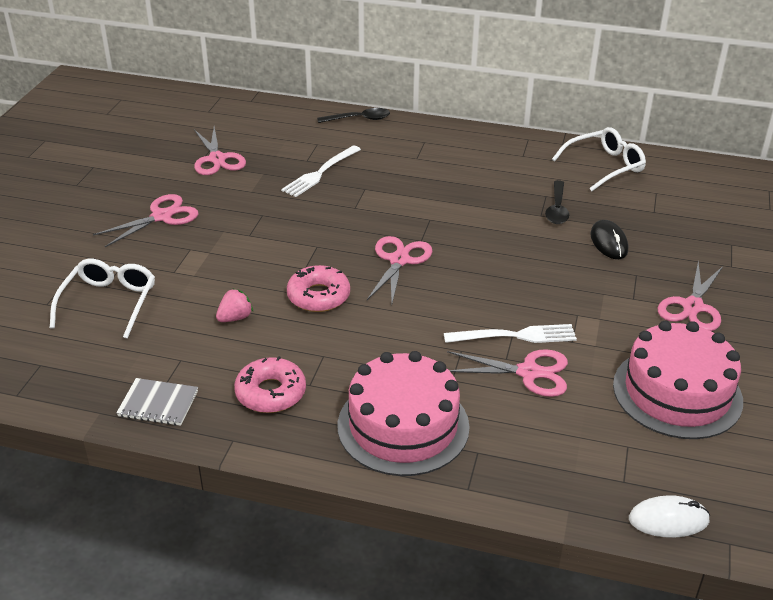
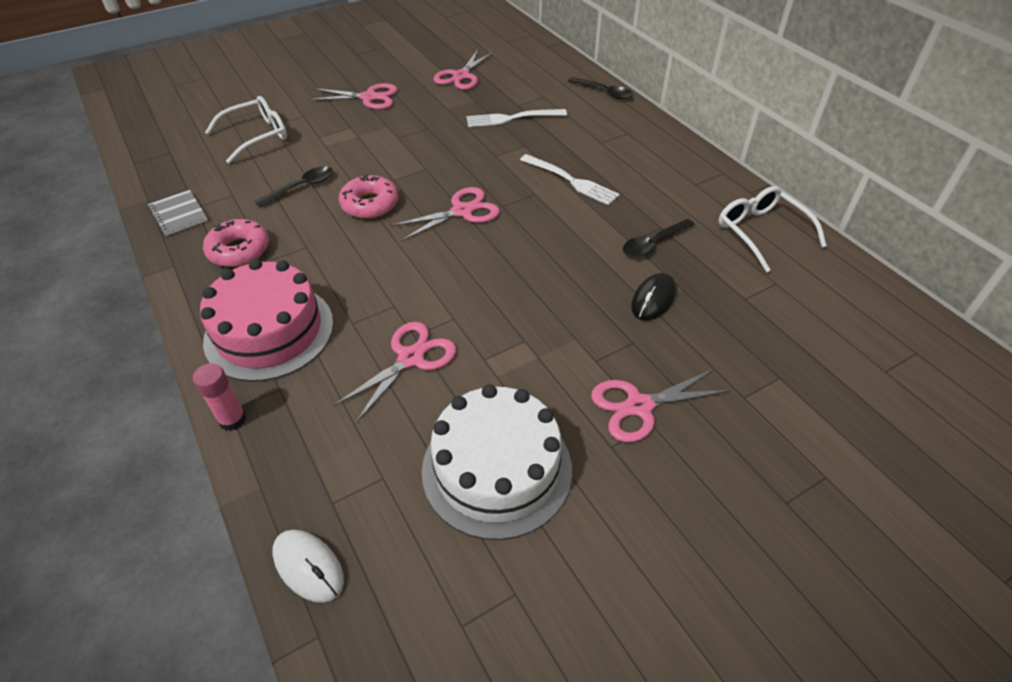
camera: 45 degrees right, 10 degrees up
pink strawberry [216,288,253,322] -> black spoon [255,166,333,208]
white fork [444,324,577,343] -> white fork moved to [520,154,620,205]
pink scissors [447,349,568,397] -> pink scissors turned 105 degrees counterclockwise [333,322,456,423]
white glasses [552,127,646,191] -> white glasses turned 135 degrees counterclockwise [718,186,827,272]
pink cake [613,321,743,439] -> white cake [422,384,572,540]
none -> pink glue stick [193,363,246,431]

